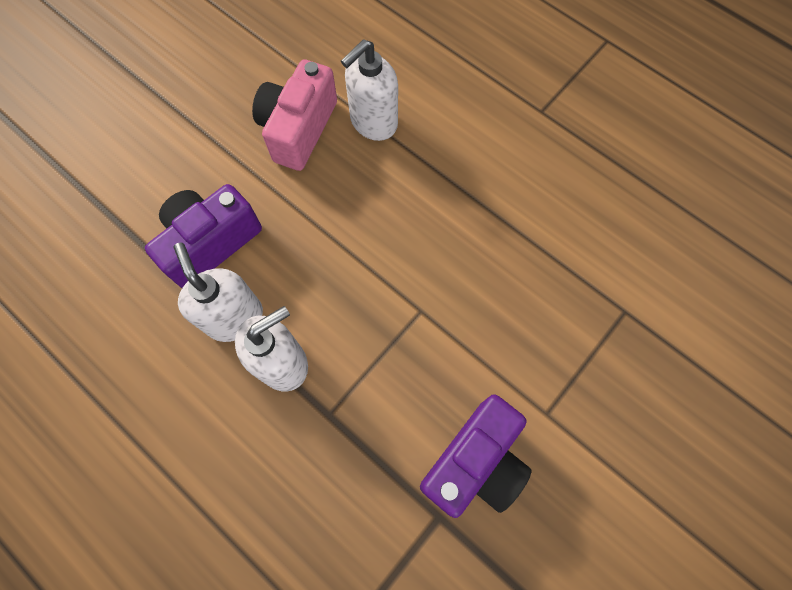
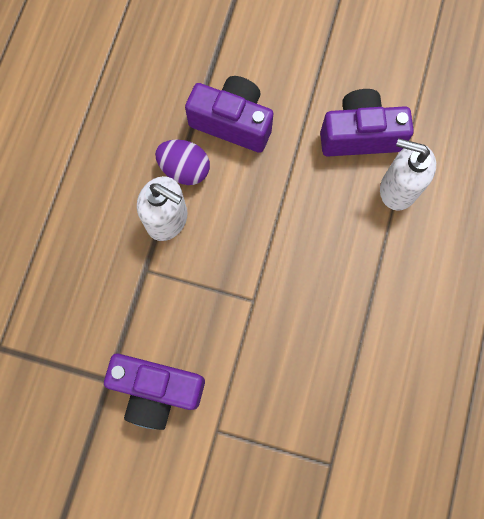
camera: 65 degrees right, 5 degrees up
white soap dispenser [173,242,263,342] -> purple egg [155,139,210,185]
pink camera [252,59,337,171] -> purple camera [320,89,414,157]

